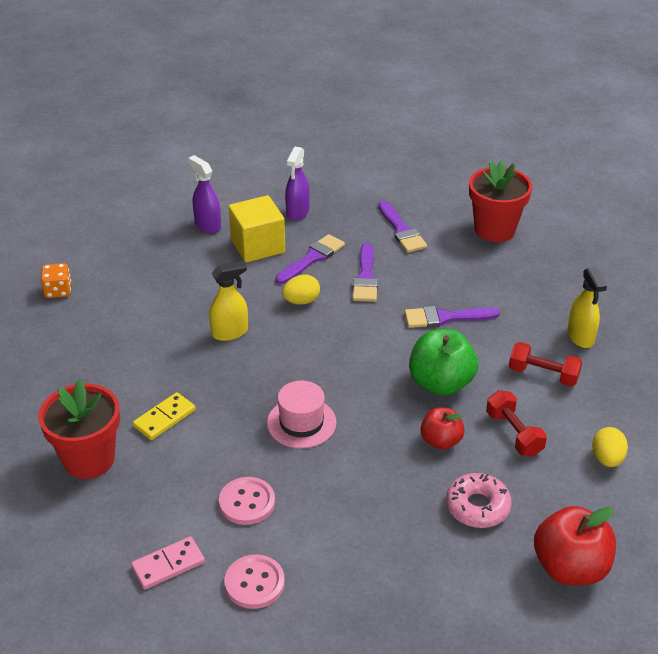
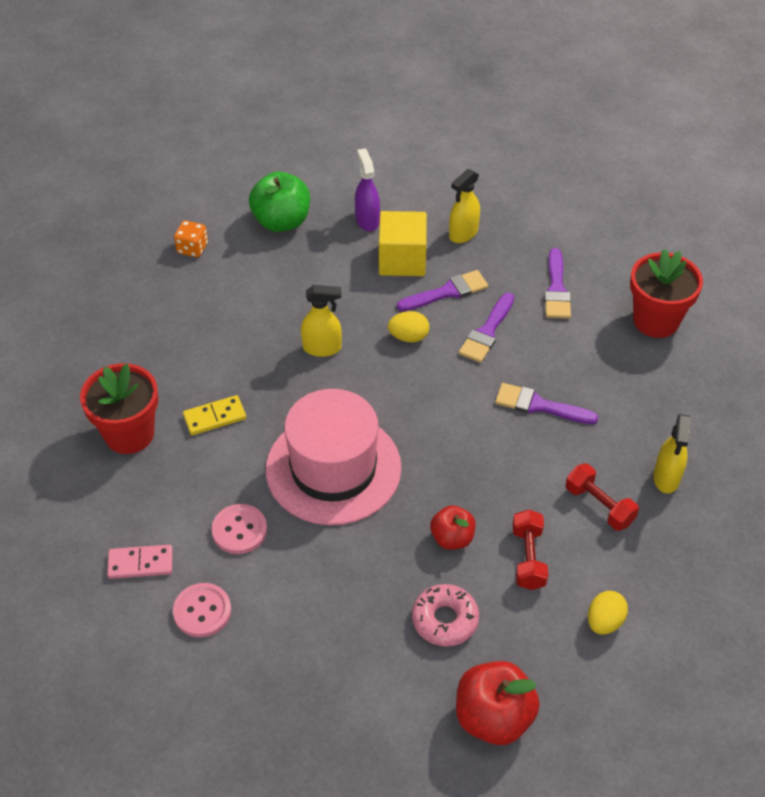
camera: 25 degrees right, 10 degrees up
pink hat [267,380,336,449] -> pink hat [266,389,402,525], size x1.92
purple spray bottle [285,147,310,221] -> yellow spray bottle [449,169,480,243]
green apple [409,329,478,396] -> green apple moved to [249,172,310,232]

